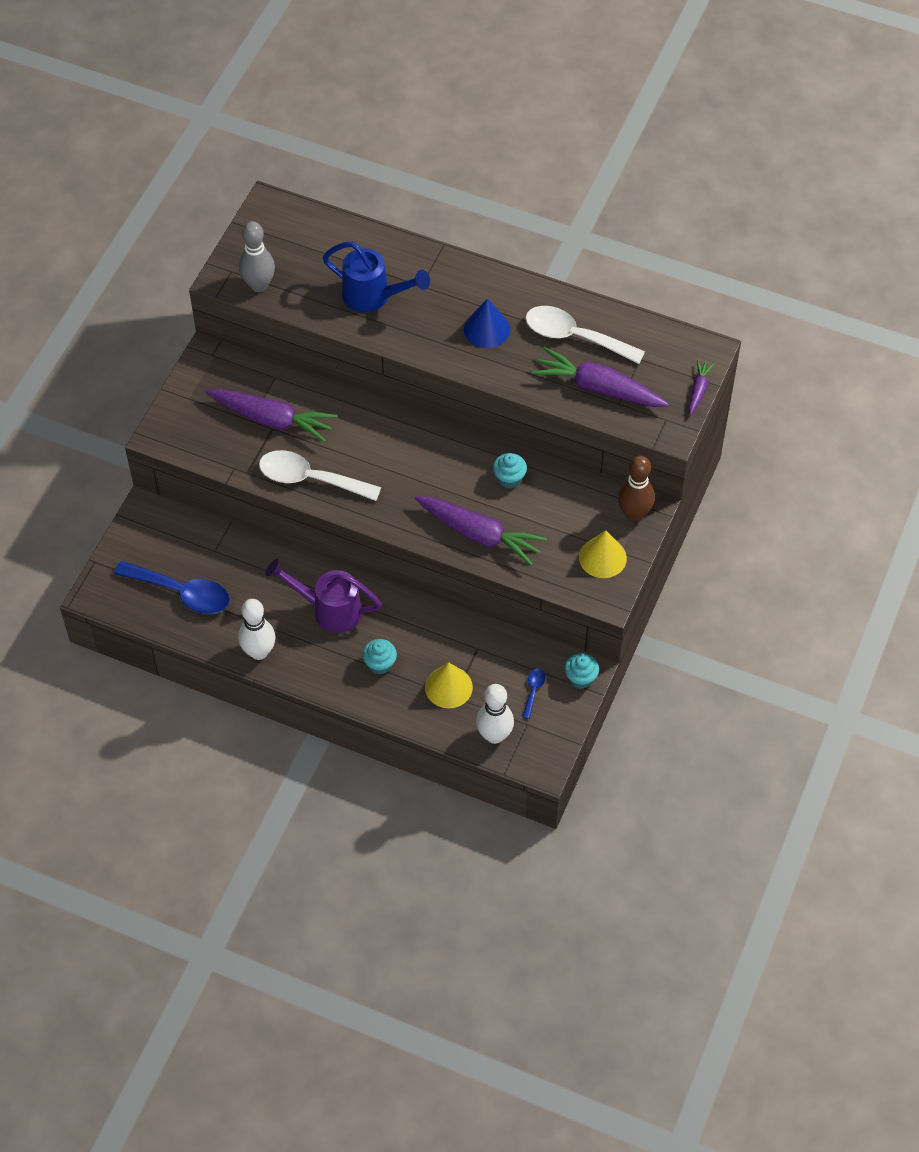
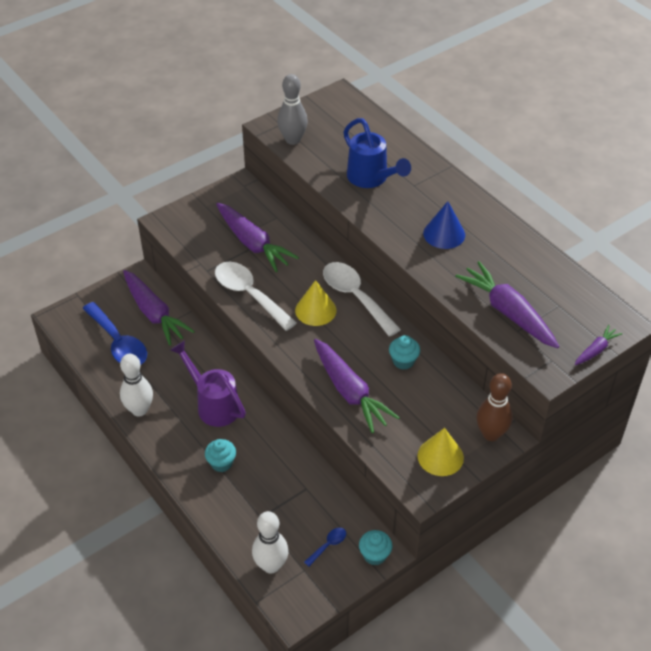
camera: 30 degrees right, 10 degrees down
yellow cone [425,662,473,708] -> yellow cone moved to [295,280,336,326]
white spoon [525,306,645,364] -> white spoon moved to [323,262,401,337]
none -> purple carrot [123,270,195,345]

